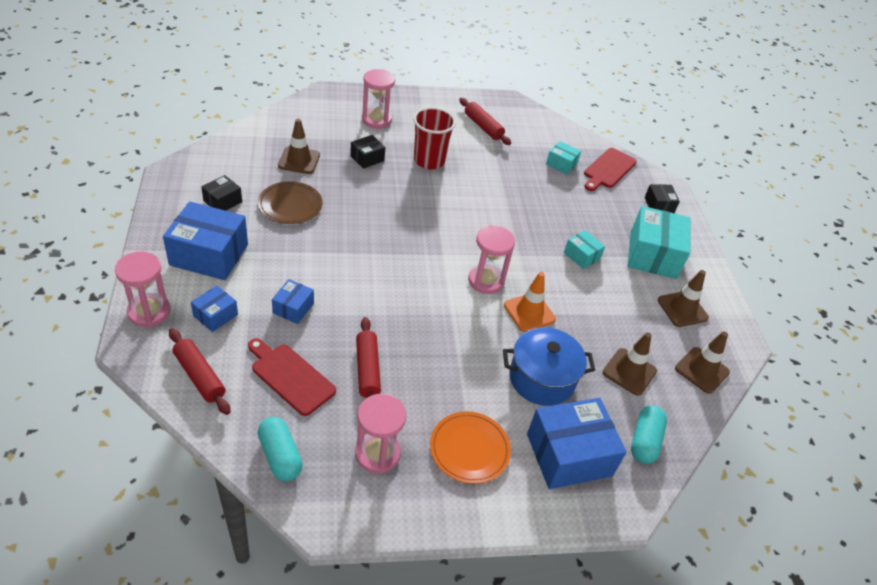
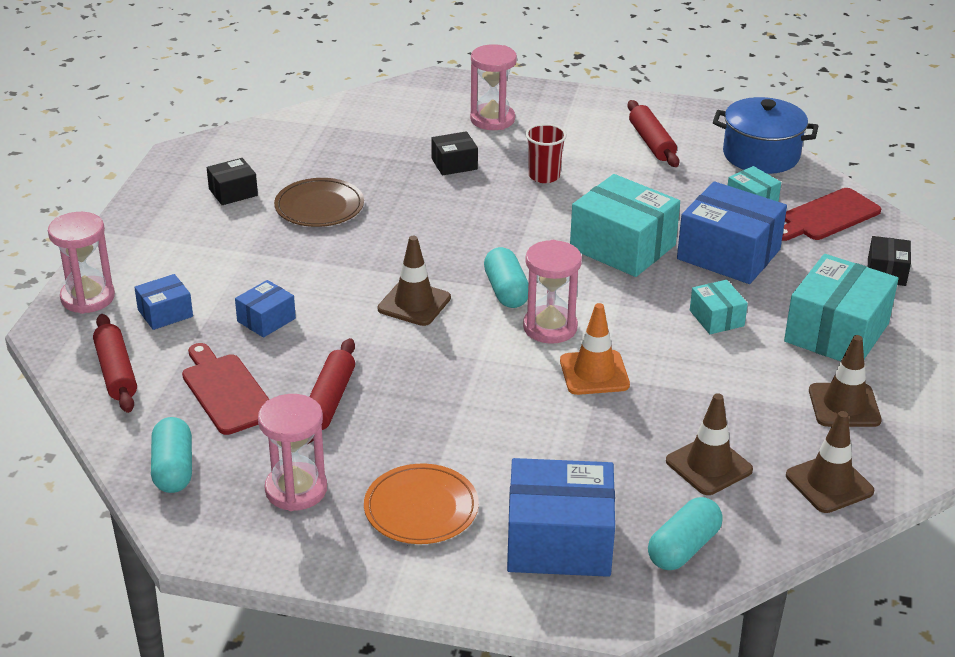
camera: 25 degrees right, 10 degrees down
blue box [163,201,248,280] -> blue box moved to [677,181,787,284]
brown traffic cone [278,119,320,174] -> brown traffic cone moved to [377,236,451,326]
red cup [413,107,456,169] -> red cup [525,124,567,183], size x0.66
blue pot [503,327,595,406] -> blue pot moved to [713,97,819,174]
none -> turquoise capsule [484,247,528,308]
none -> turquoise box [570,174,680,277]

